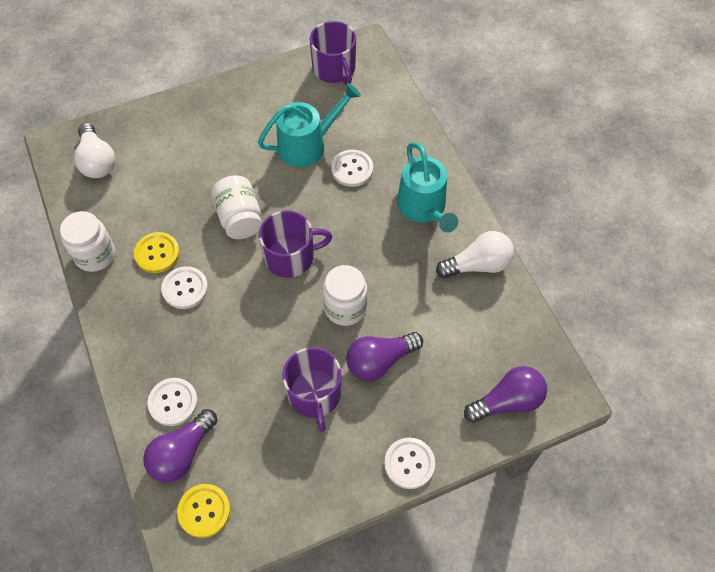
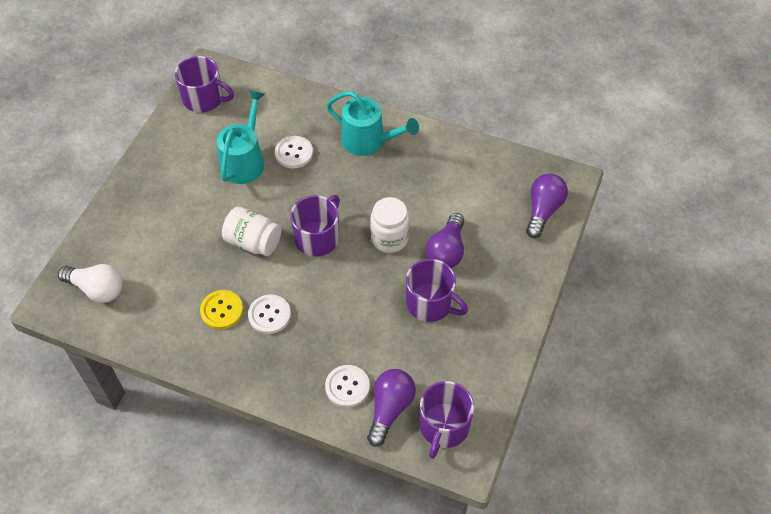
camera: 45 degrees left, 5 degrees down
white jar [60,211,115,272] -> none
purple light bulb [143,409,217,483] -> purple light bulb turned 150 degrees counterclockwise [367,369,416,447]
yellow button [177,484,230,538] -> purple mug [420,381,474,459]
white button [384,438,435,489] -> none
white light bulb [436,231,514,278] -> none

